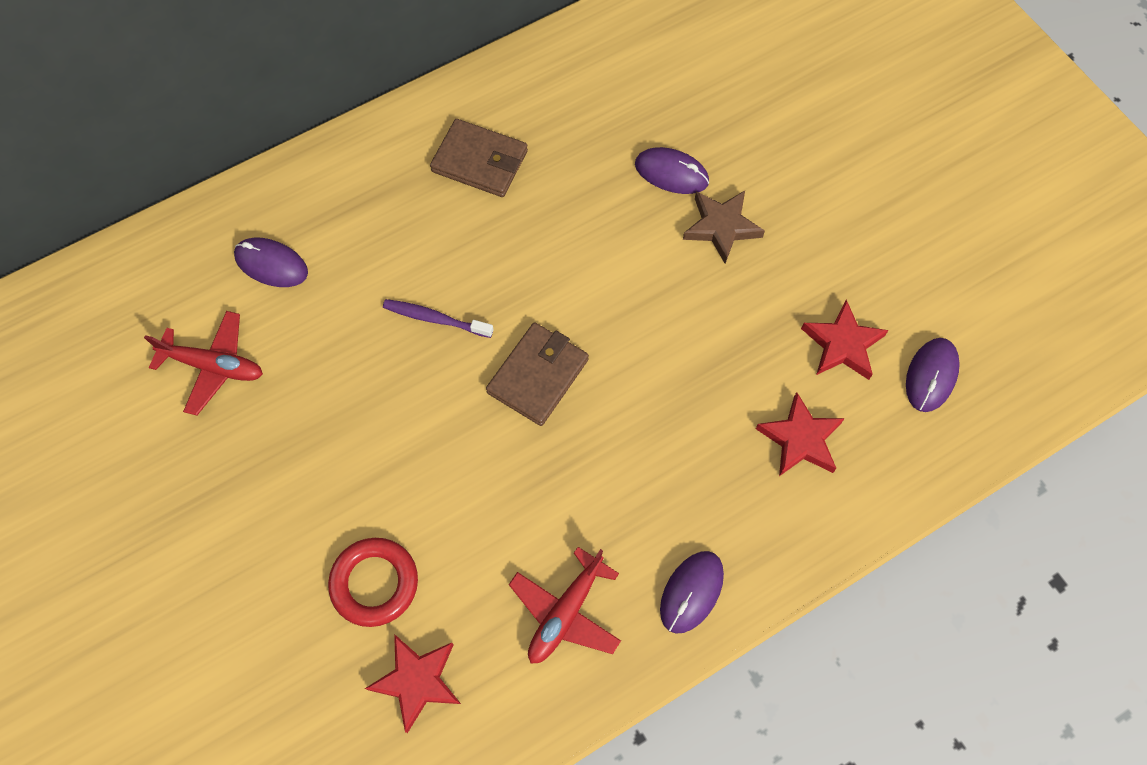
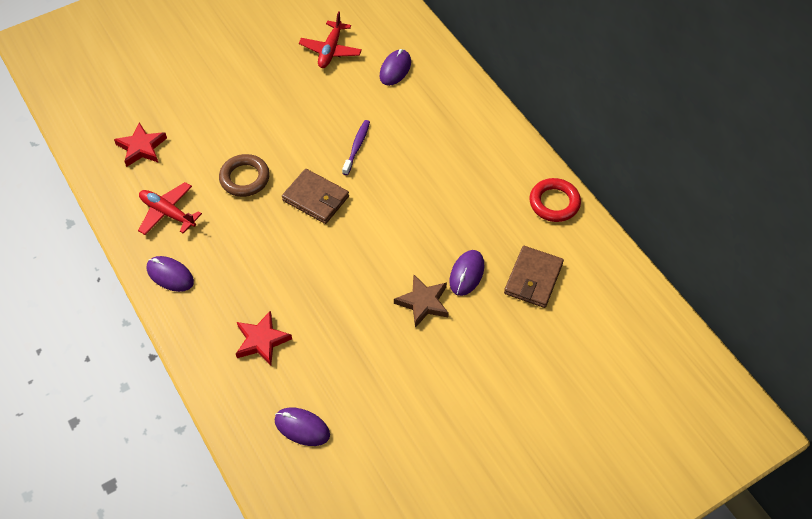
camera: 90 degrees right, 10 degrees down
red ring [328,538,418,627] -> red ring moved to [530,178,581,222]
brown wallet [430,119,528,197] -> brown wallet moved to [504,246,564,308]
red star [801,300,889,380] -> none
none -> brown ring [219,154,270,197]

